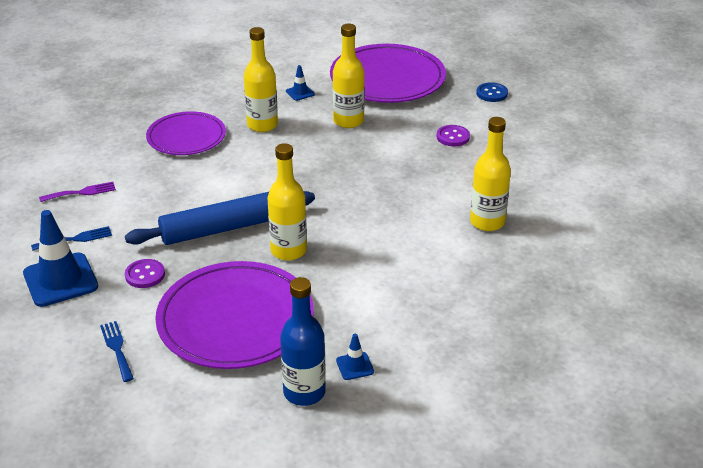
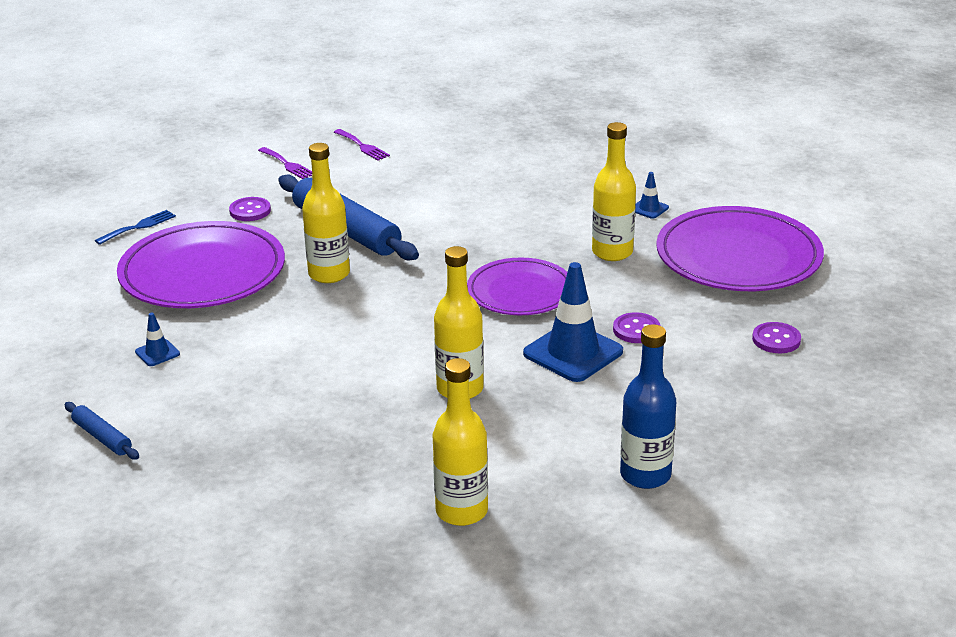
camera: 70 degrees right, 5 degrees down
blue traffic cone [23,210,98,307] -> blue traffic cone moved to [523,262,623,382]
blue fork [31,226,112,251] -> purple fork [258,147,312,179]
purple plate [146,111,226,155] -> purple plate moved to [467,258,567,315]
yellow bottle [244,27,278,132] -> yellow bottle moved to [433,358,488,526]
blue bottle [280,277,326,406] -> blue bottle moved to [620,324,676,489]
blue button [476,83,508,102] -> purple button [752,322,801,353]
none -> blue rolling pin [64,402,139,460]

